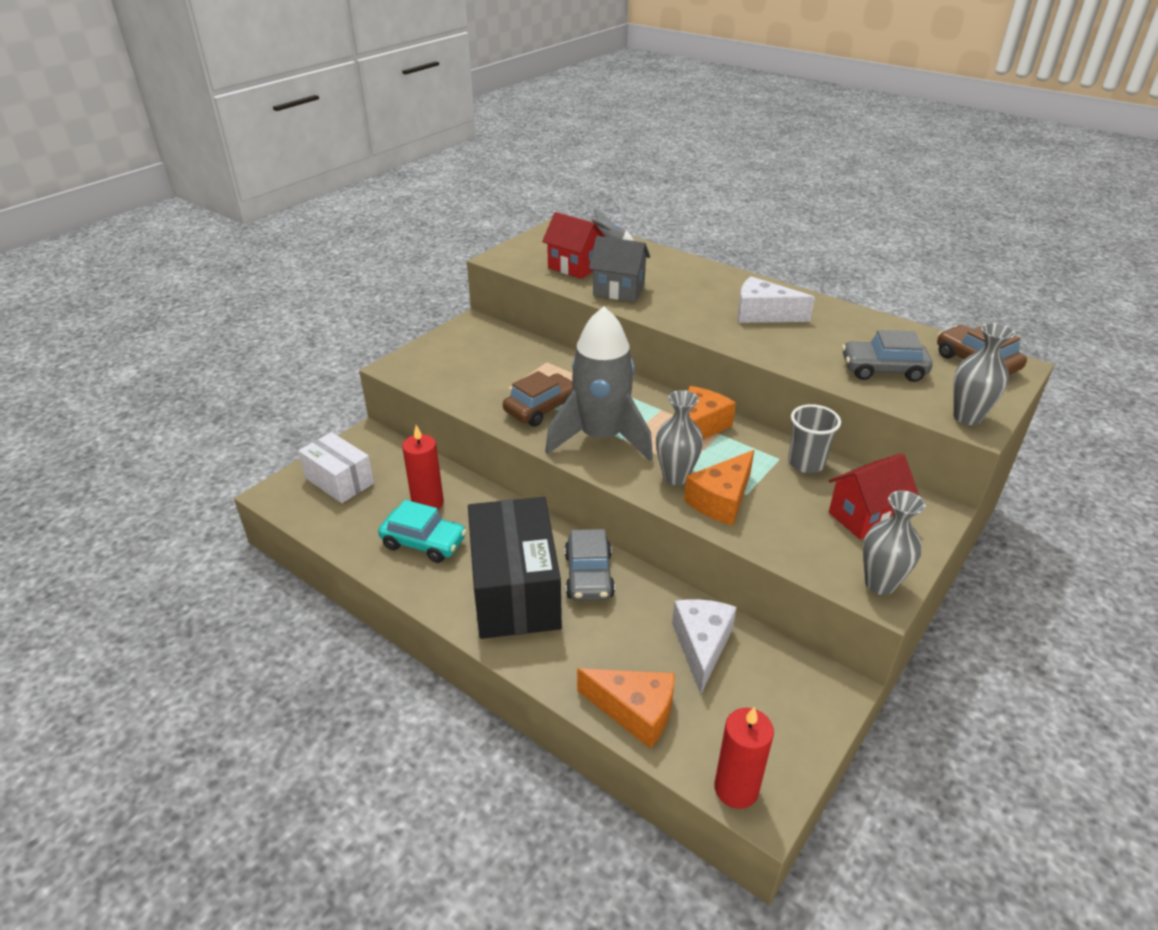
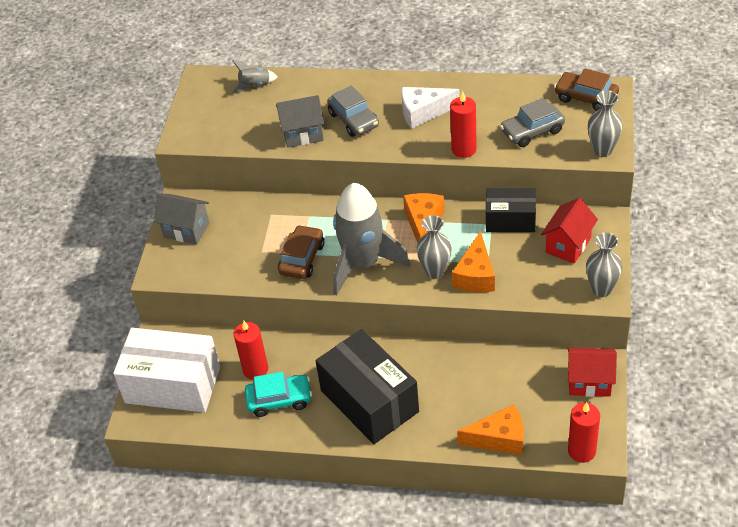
camera: 25 degrees left, 10 degrees up
white box [298,432,374,503] -> white box [113,328,220,413], size x1.68
red house [542,212,606,279] -> red house moved to [567,347,617,397]
grey car [565,529,615,601] -> grey car moved to [327,85,379,137]
white cheese [672,599,737,694] -> none
grey cup [788,404,841,473] -> black box [486,188,536,232]
none -> grey house [154,193,209,245]
none -> red candle [450,91,477,158]

